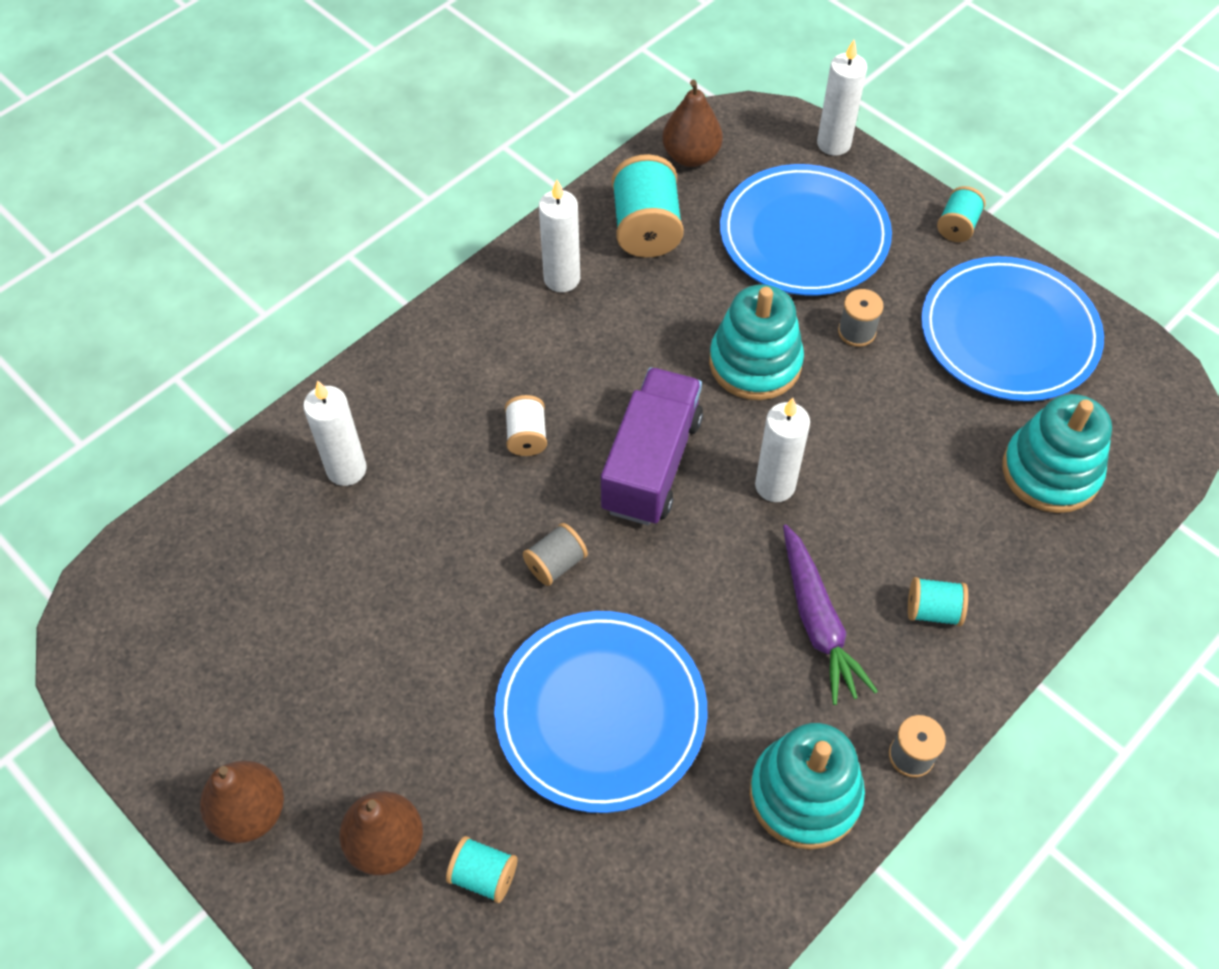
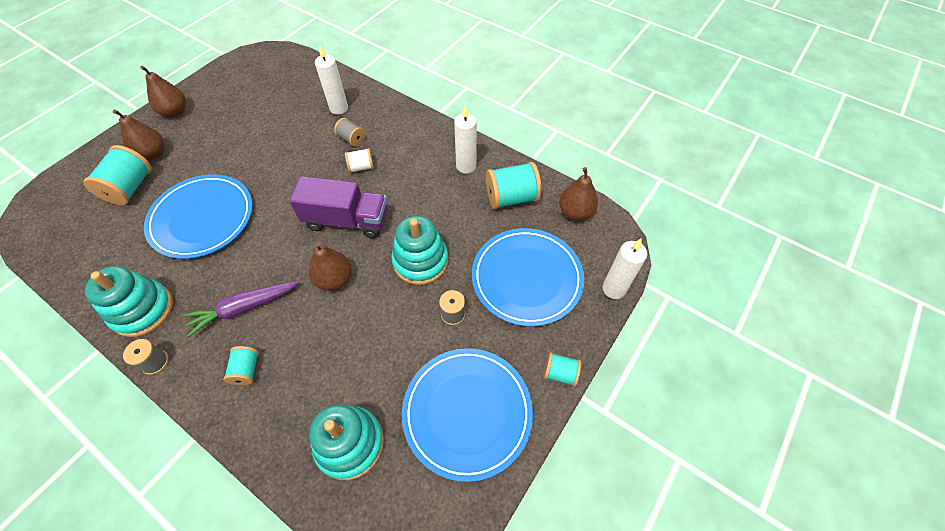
camera: 80 degrees right, 0 degrees up
turquoise spool [446,836,518,903] -> turquoise spool [83,145,152,206], size x1.80
grey spool [523,523,588,586] -> grey spool moved to [334,118,365,146]
white candle [755,398,810,502] -> brown pear [308,242,351,291]

